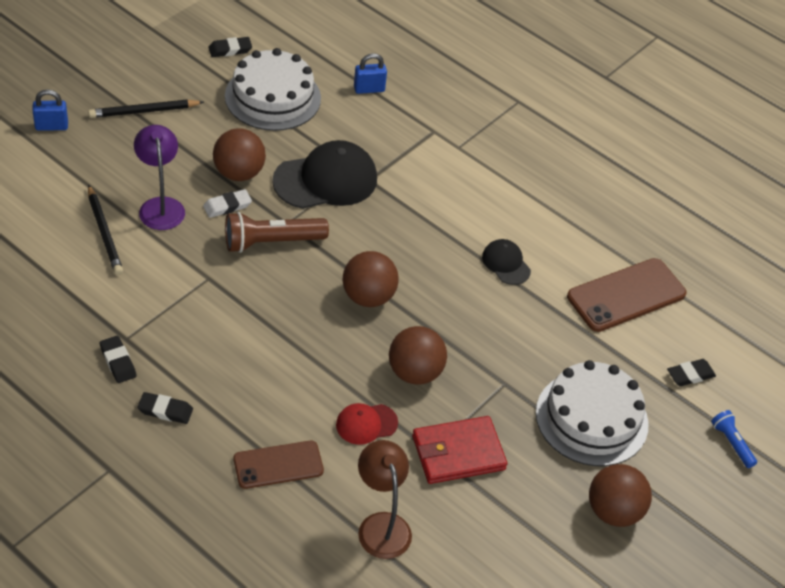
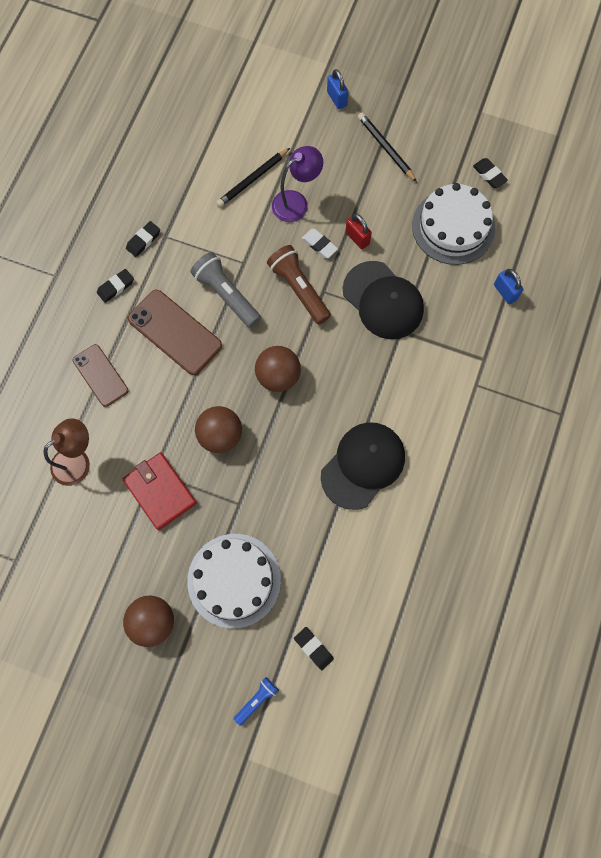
camera: 75 degrees right, 25 degrees up
black eraser [137,392,193,424] -> black eraser turned 60 degrees clockwise [97,269,134,303]
brown ball [213,128,266,181] -> red padlock [345,213,372,249]
red cap [336,403,398,445] -> none
black cap [482,239,531,285] -> black cap [321,422,405,510], size x1.95
brown phone [567,258,686,332] -> brown phone moved to [128,290,222,375]
none -> grey flashlight [191,252,261,328]

